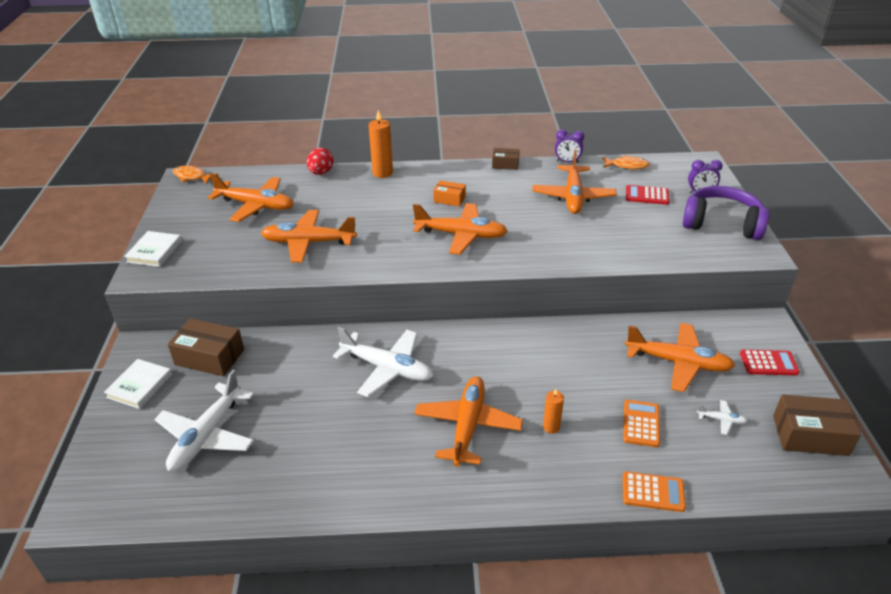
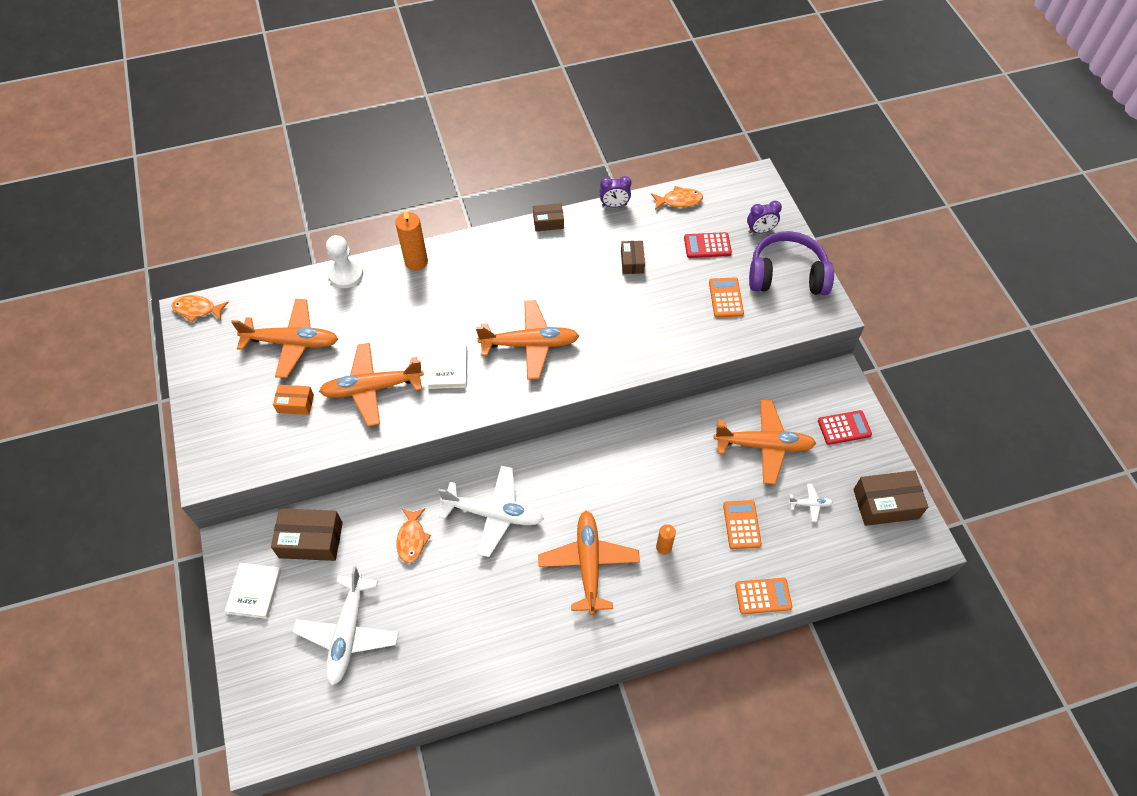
camera: 15 degrees left, 20 degrees up
white book [124,231,182,267] -> white book moved to [426,344,467,389]
red egg [307,148,334,175] -> white pawn [326,235,363,288]
orange box [433,180,466,207] -> orange box moved to [273,385,314,415]
orange plane [533,149,617,214] -> brown box [621,241,645,274]
none -> orange fish [397,508,431,563]
none -> orange calculator [709,278,744,318]

